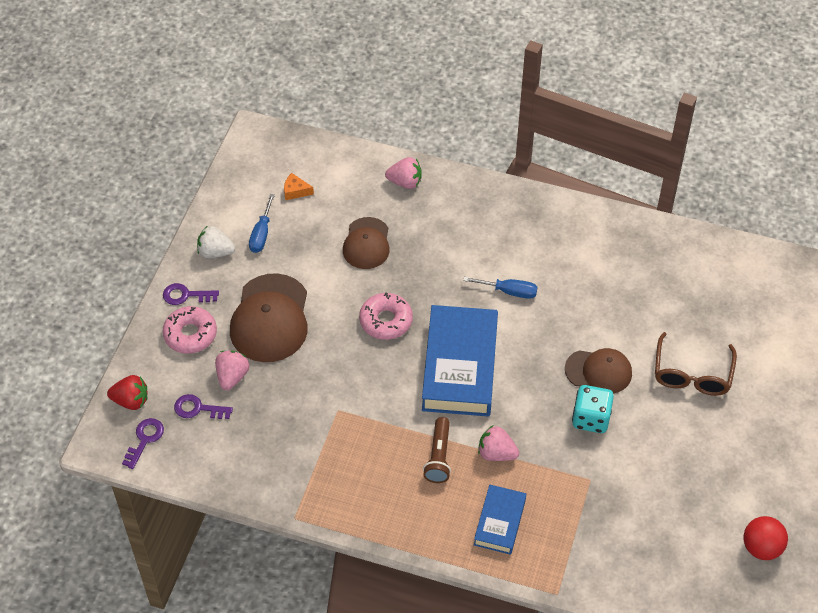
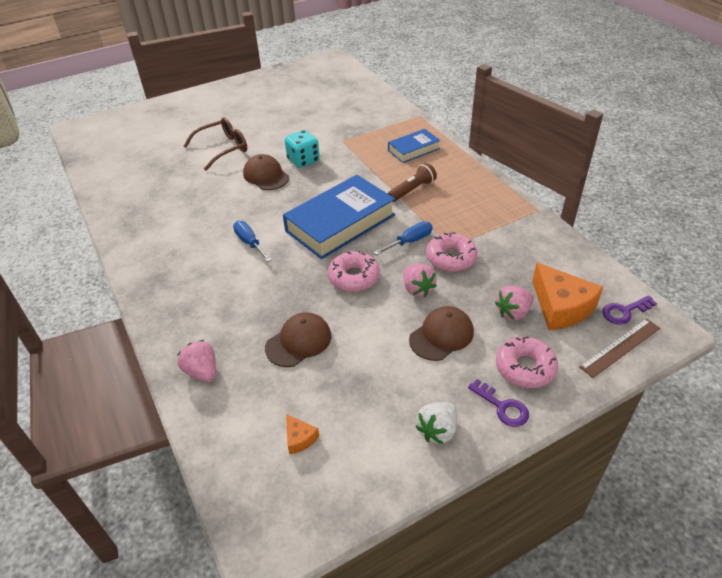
camera: 135 degrees left, 10 degrees down
red strawberry [107,375,147,410] -> brown ruler [579,318,660,378]
purple key [174,394,233,419] -> orange cheese [532,263,603,330]
white strawberry [197,226,235,258] -> white strawberry turned 75 degrees clockwise [415,402,457,444]
brown cap [230,273,308,362] -> brown cap [409,306,474,361], size x0.63
blue screwdriver [249,194,275,253] -> blue screwdriver moved to [374,221,433,255]
pink strawberry [478,426,519,461] -> pink strawberry moved to [404,264,437,297]
red ball [743,516,788,560] -> none
none -> pink donut [426,232,478,272]

